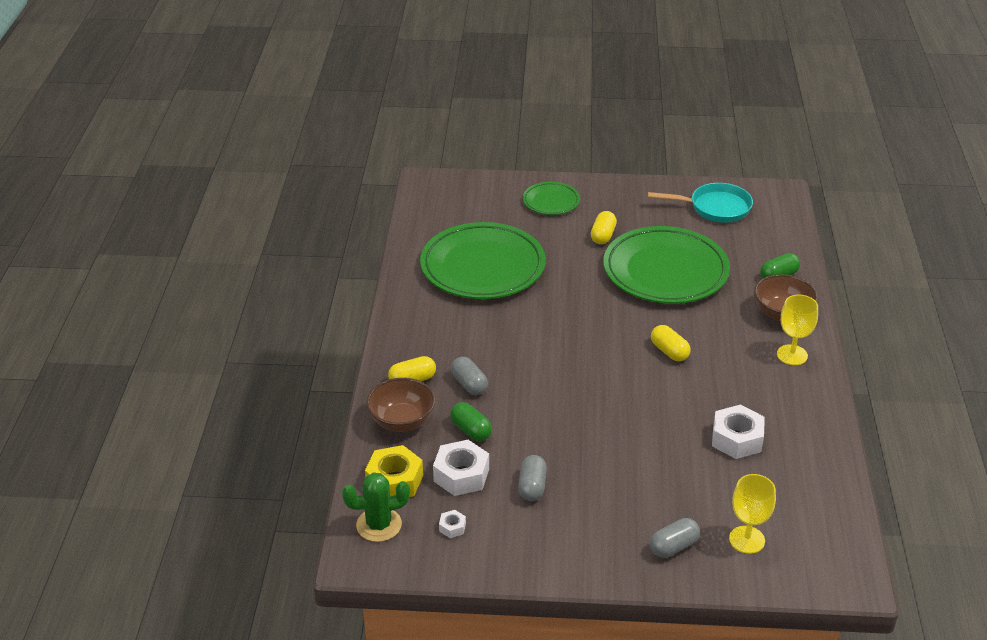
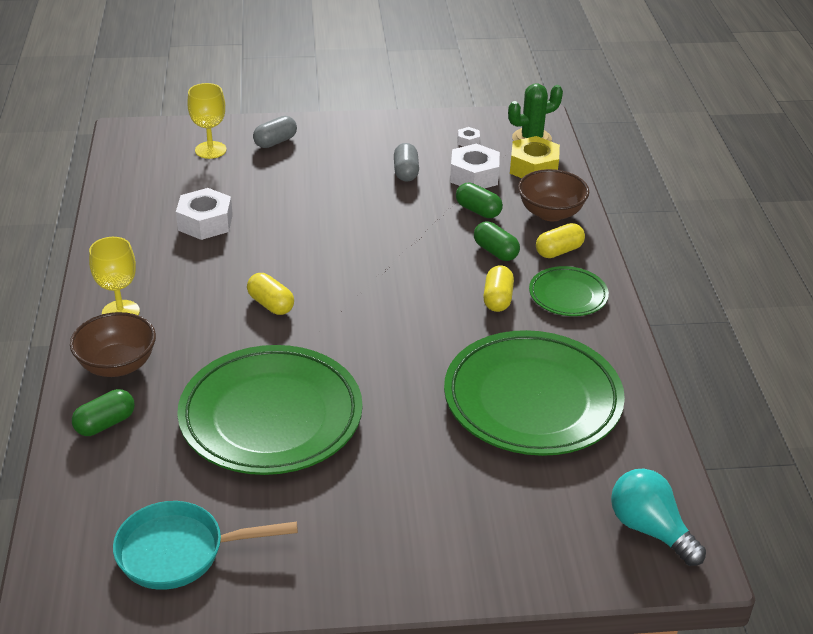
camera: 170 degrees right, 0 degrees up
grey capsule [451,357,488,395] -> green capsule [474,222,520,261]
green plate [523,182,580,215] -> green plate moved to [529,266,609,316]
yellow capsule [591,211,617,244] -> yellow capsule moved to [483,265,514,312]
none -> turquoise light bulb [611,468,706,566]

